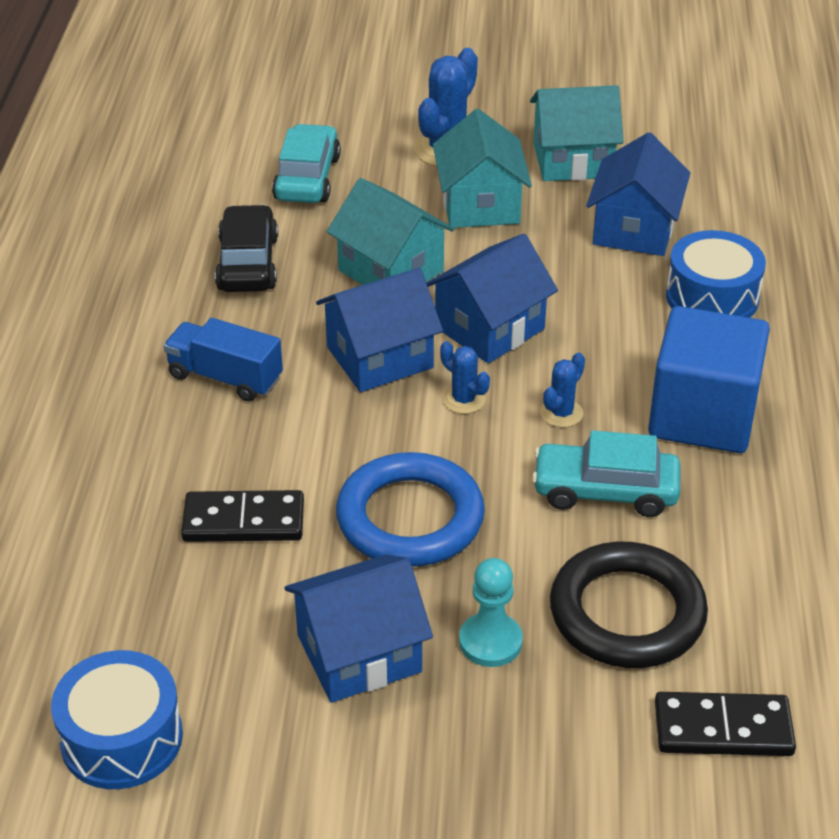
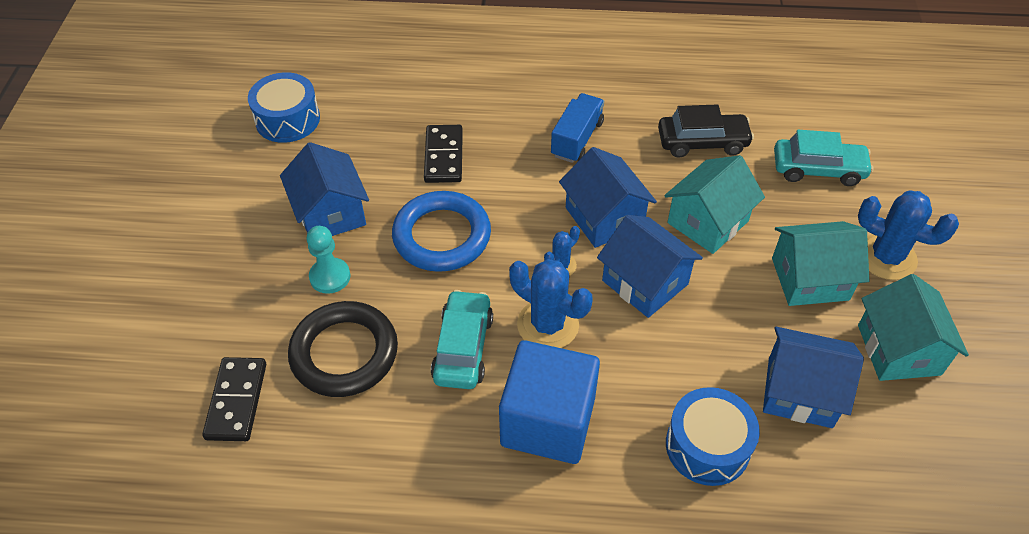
camera: 90 degrees right, 10 degrees up
blue cactus [540,352,585,427] -> blue cactus [509,259,593,348], size x1.87

